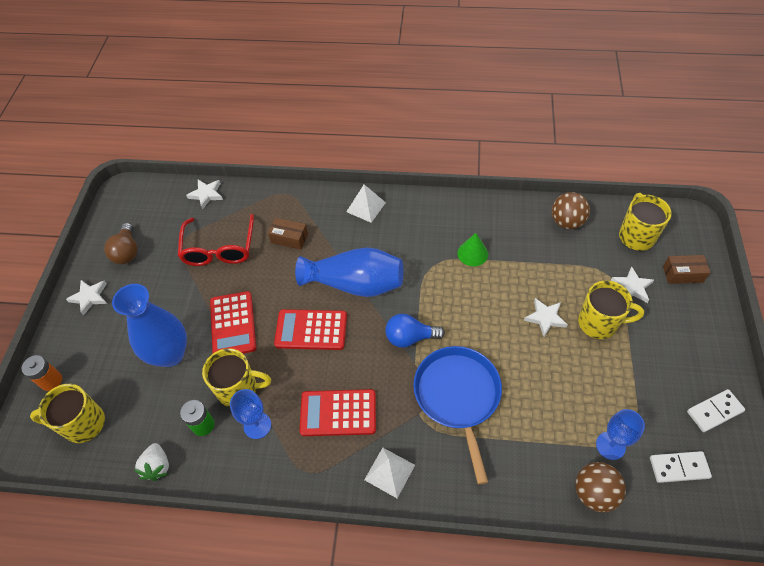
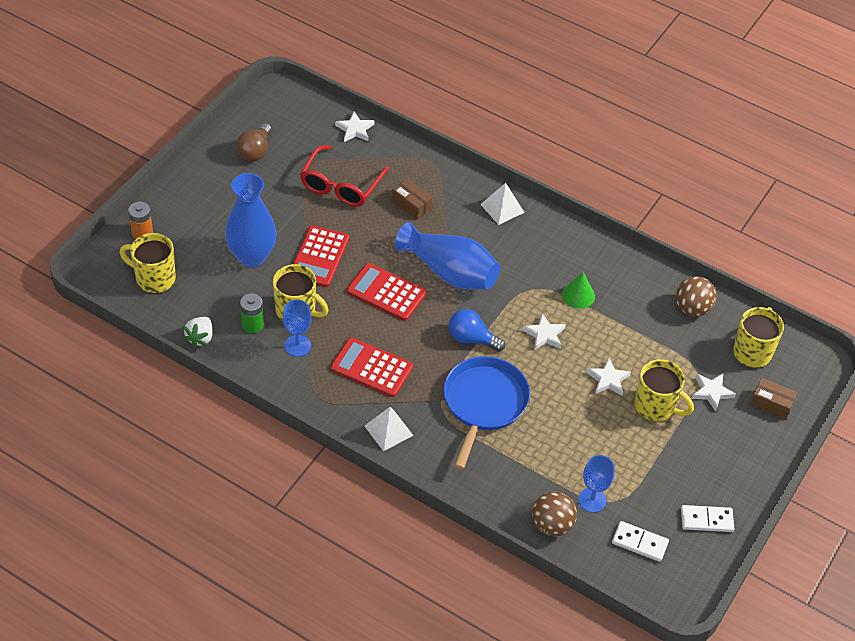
camera: 20 degrees right, 5 degrees down
white star [66,280,107,316] -> white star moved to [523,313,566,350]

